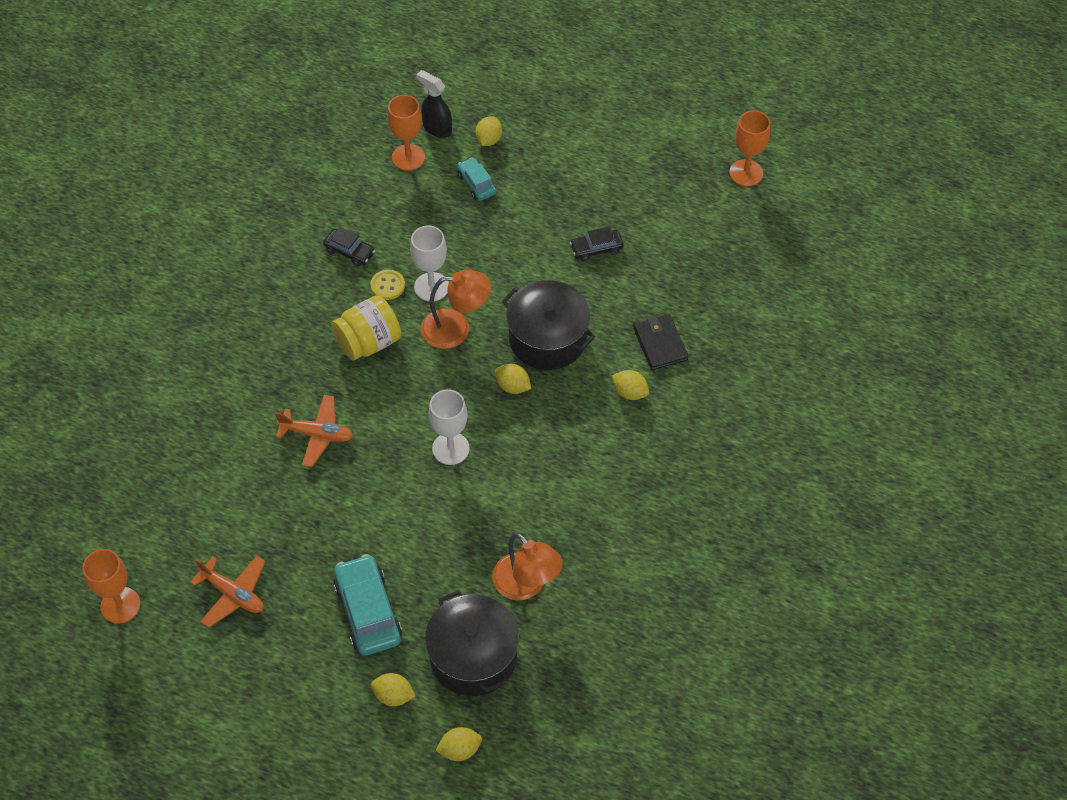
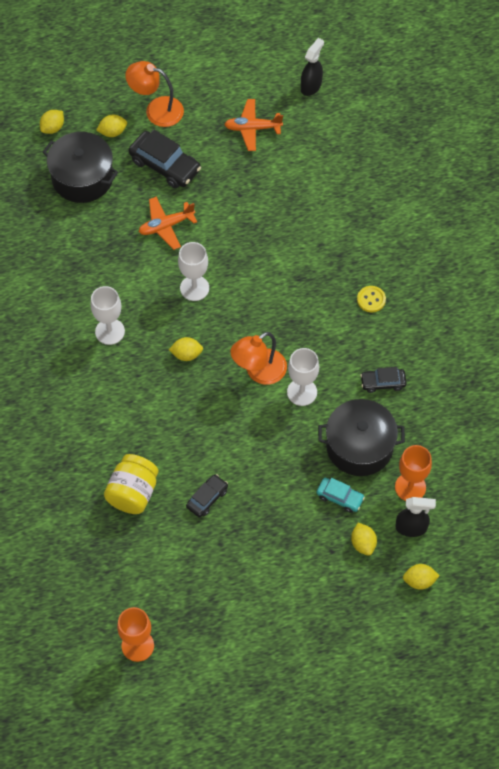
camera: 145 degrees right, 5 degrees up
orange goblet [83,549,140,624] -> black spray bottle [301,38,324,96]
orange plane [275,395,353,467] -> orange plane moved to [139,197,197,250]
yellow jar [332,295,401,361] -> yellow jar moved to [104,454,159,514]
turquoise car [333,554,402,656] -> black car [128,130,201,188]
yellow button [370,270,405,300] -> yellow button moved to [357,286,386,312]
orange lamp [492,533,563,600] -> orange lamp moved to [125,61,184,127]
black pot [502,280,595,370] -> black pot moved to [318,399,405,476]
yellow lemon [612,370,649,400] -> yellow lemon moved to [403,564,440,590]
black wallet [633,314,688,370] -> none
none -> white goblet [90,286,125,345]

